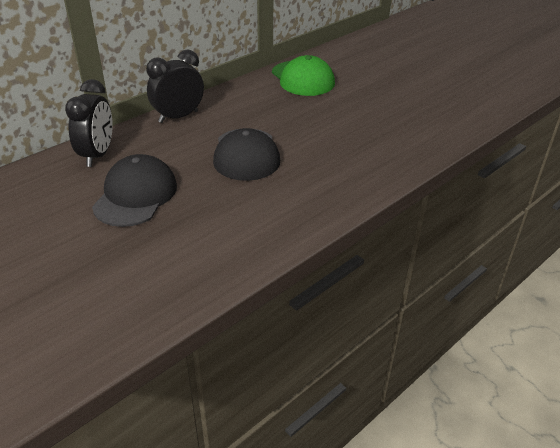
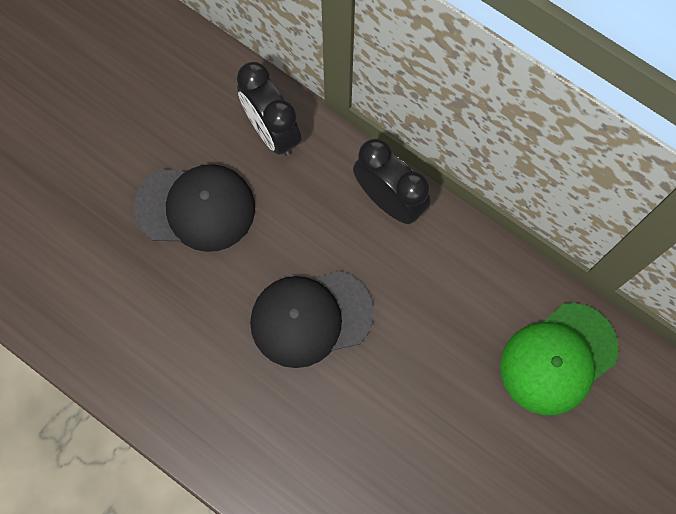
camera: 80 degrees right, 35 degrees up
black clock [65,79,113,167] -> black clock turned 60 degrees clockwise [237,62,302,156]

